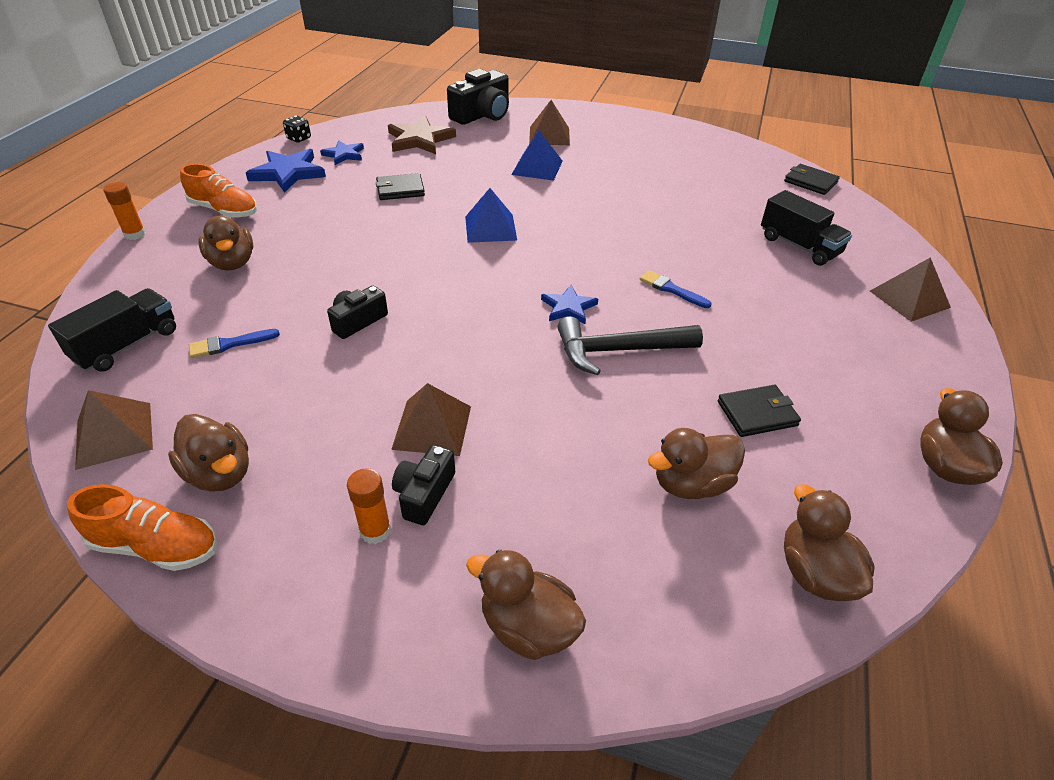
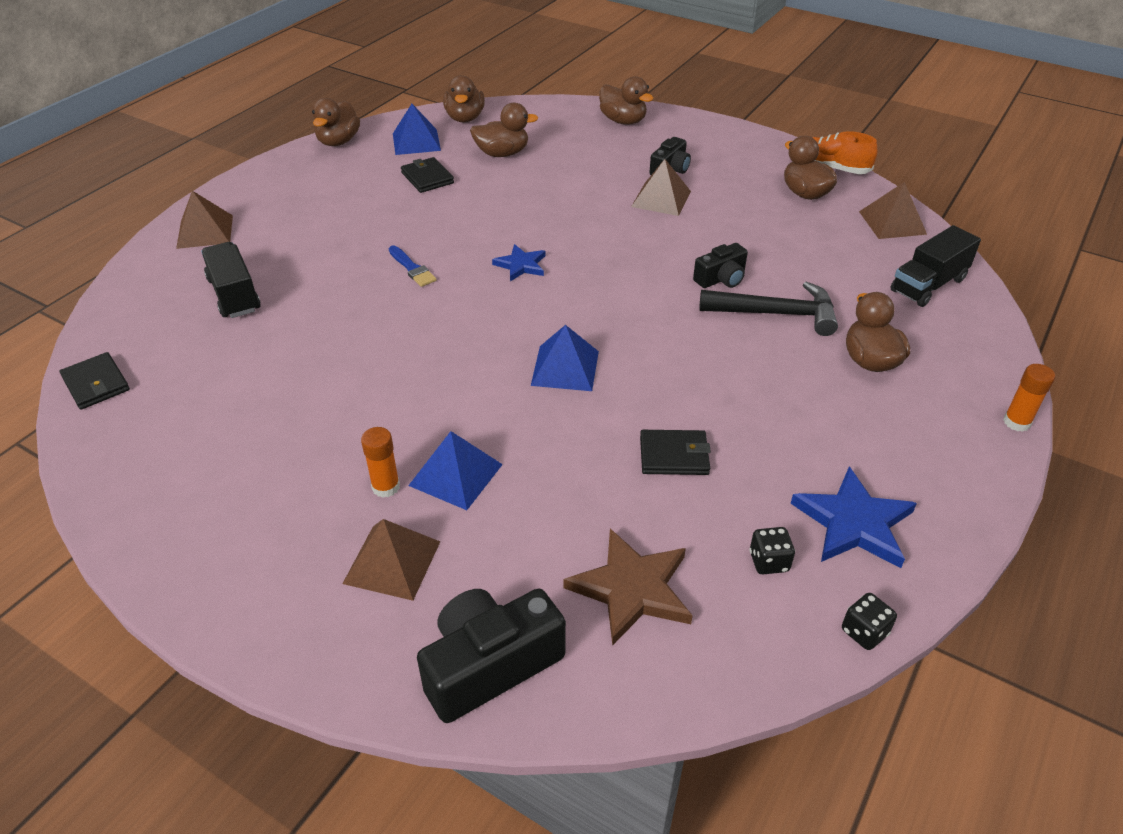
camera: 165 degrees left, 0 degrees up
orange shoe [180,164,257,218] -> none
blue brush [189,329,280,358] -> none
blue star [320,140,364,165] -> black dice [749,527,795,574]
orange glue stick [347,468,391,544] -> orange glue stick moved to [361,427,400,498]
black hammer [558,317,703,375] -> black hammer moved to [699,282,838,336]
black wallet [718,385,801,437] -> black wallet turned 60 degrees clockwise [401,157,454,193]
none -> blue pyramid [393,104,441,155]

